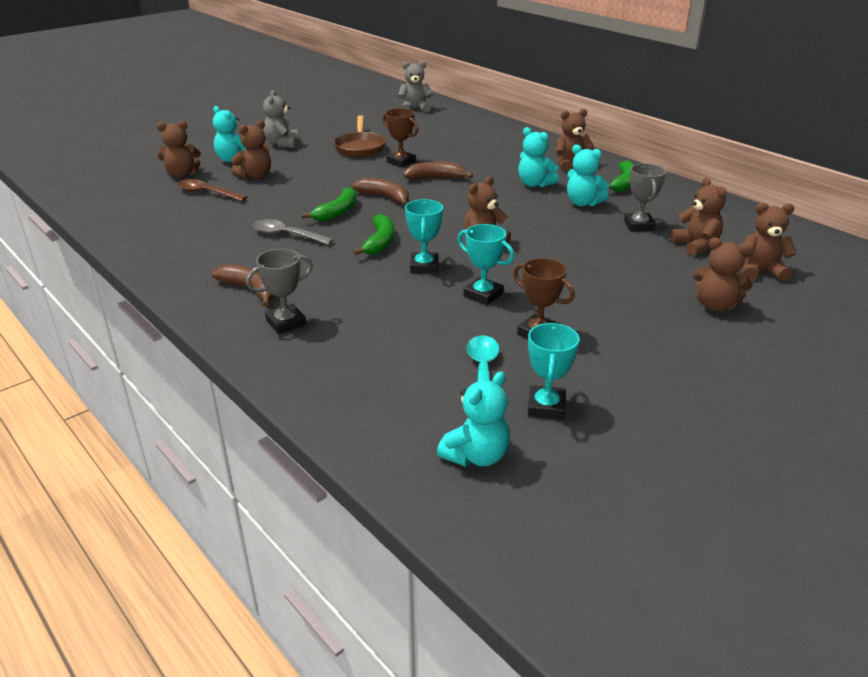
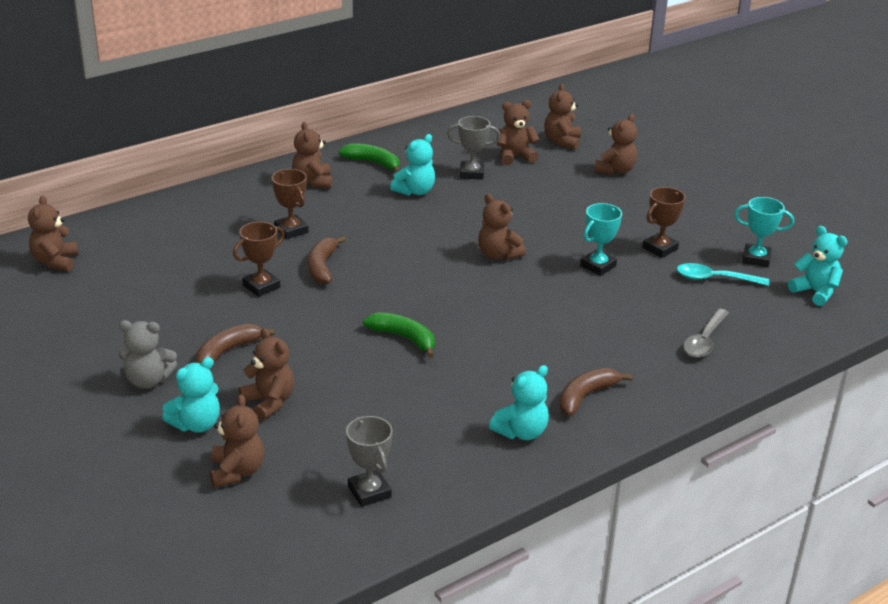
camera: 85 degrees left, 0 degrees up
brown spoon [177,179,247,201] -> none
grey trophy [246,249,313,334] -> grey trophy moved to [346,416,393,507]
grey spoon [253,219,334,245] -> grey spoon moved to [683,309,729,358]
brown pan [333,115,386,158] -> none
brown banana [352,178,409,207] -> brown banana moved to [196,324,274,363]
green banana [353,214,395,255] -> none
grey teddy bear [398,61,433,113] -> brown teddy bear [28,195,78,271]
turquoise trophy [405,199,443,274] -> none
turquoise teddy bear [518,127,559,187] -> turquoise teddy bear moved to [489,365,549,440]
none -> brown trophy [272,169,309,239]

